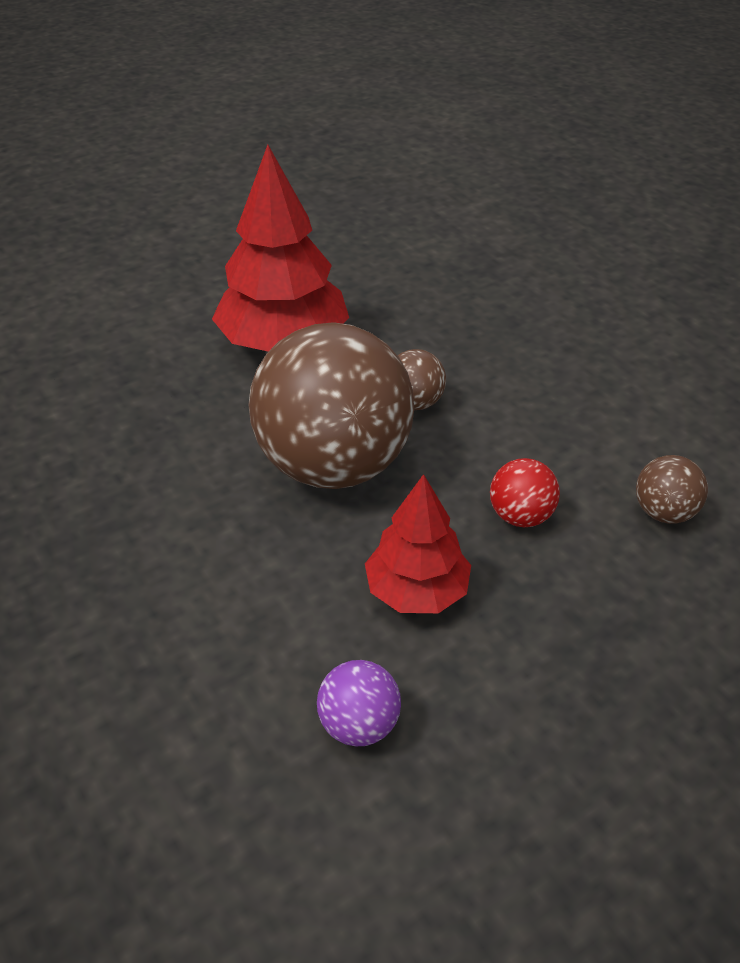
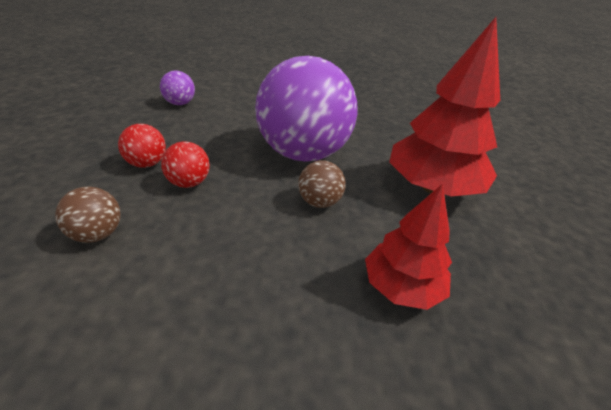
camera: 125 degrees right, 5 degrees down
brown ball [249,322,414,489] -> purple ball [255,56,358,162]
red tree [365,474,471,613] -> red tree moved to [365,184,452,310]
none -> red ball [118,124,166,168]

